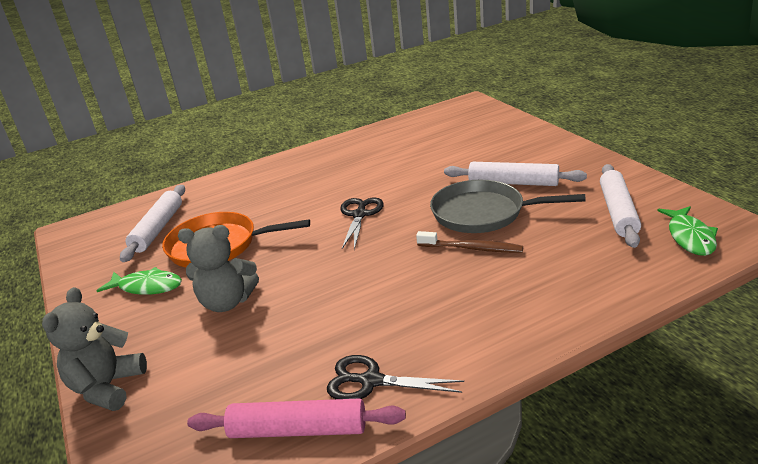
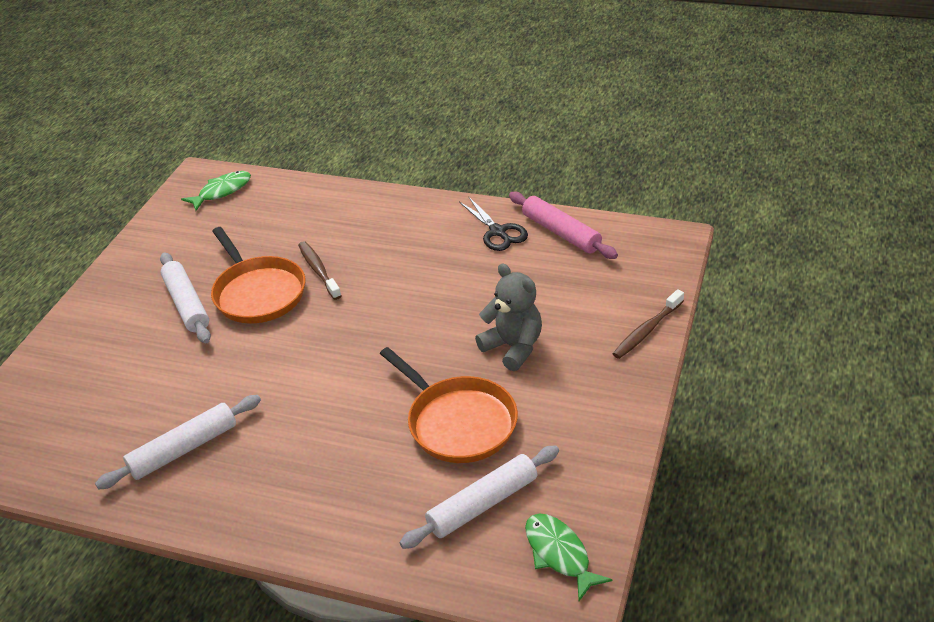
camera: 135 degrees left, 10 degrees up
grey teddy bear [42,287,147,411] -> brown toothbrush [612,289,684,359]
green fish [97,267,182,295] -> green fish moved to [525,513,613,601]
black scissors [340,197,384,250] -> none
grey pan [430,180,586,233] -> orange pan [211,227,305,323]
white rolling pin [600,164,641,248] -> white rolling pin moved to [95,395,261,489]

